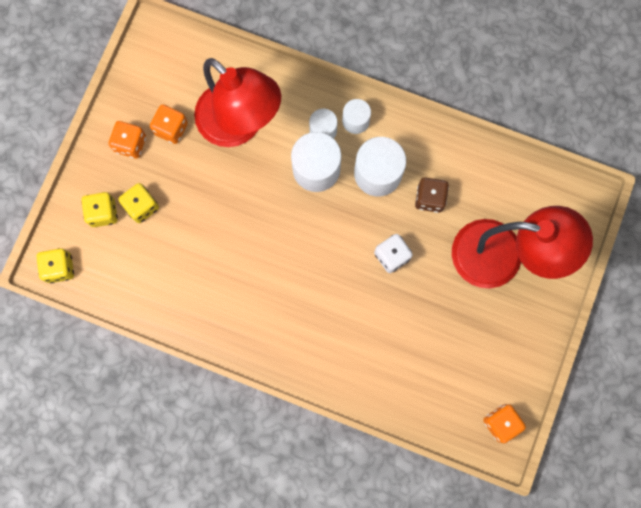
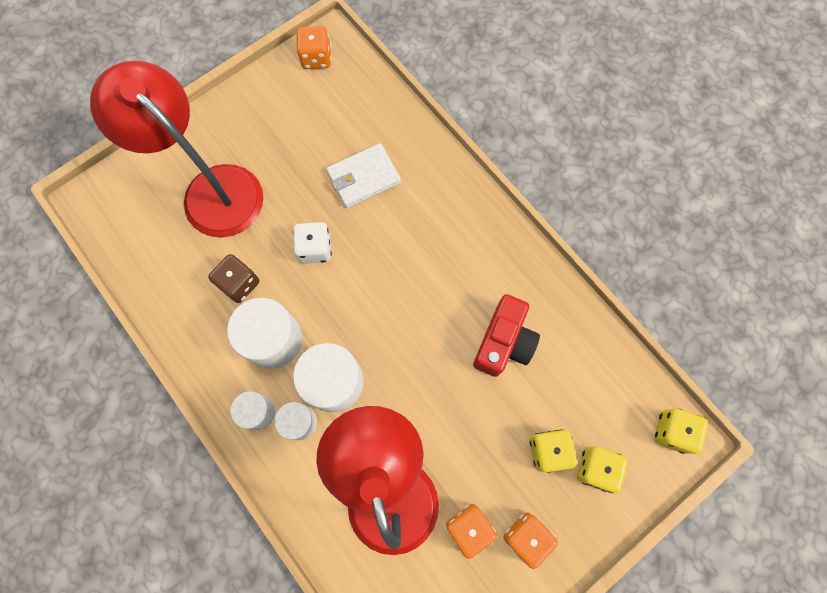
camera: 150 degrees left, 5 degrees down
none -> white wallet [326,143,401,208]
none -> red camera [473,294,540,377]

